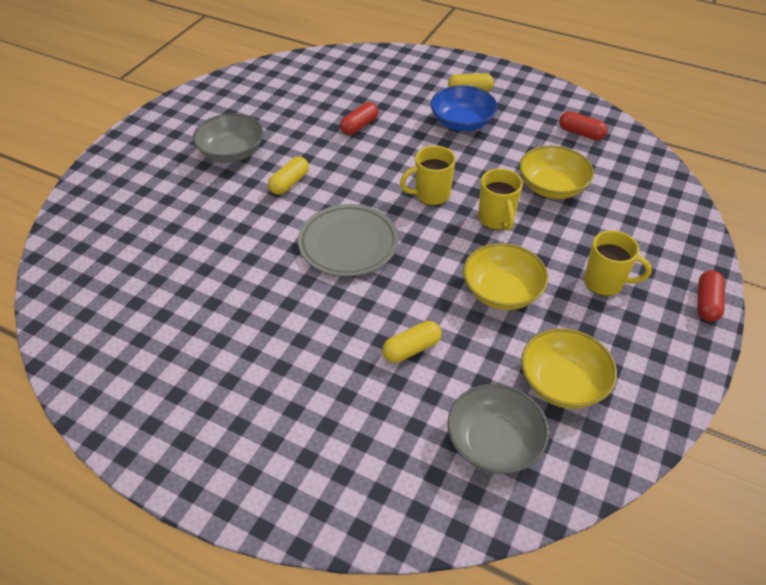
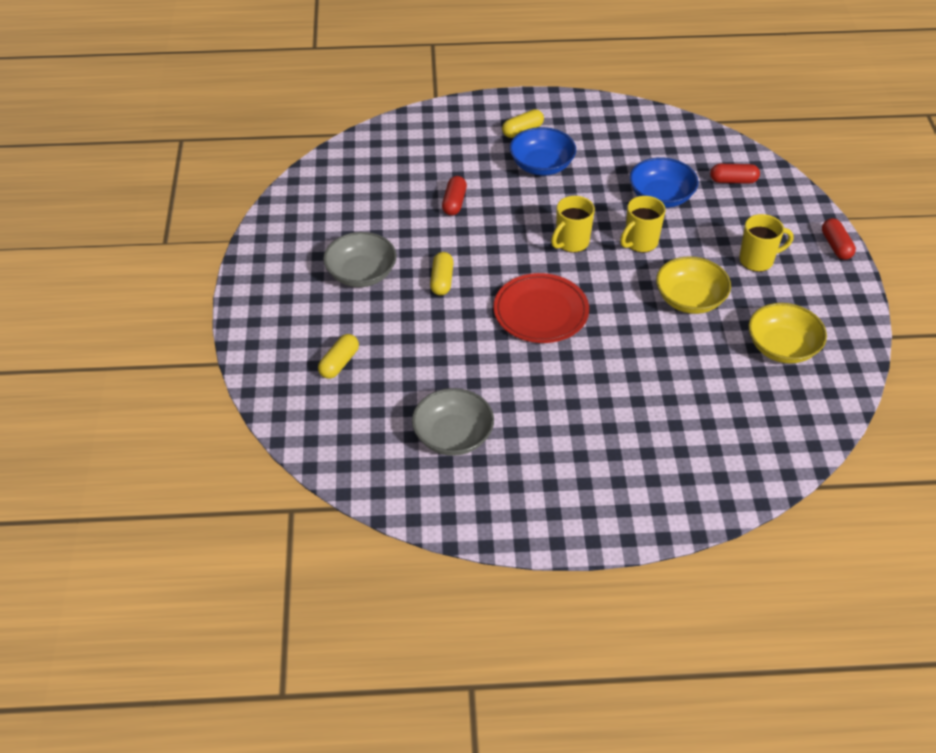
camera: 30 degrees left, 0 degrees up
grey plate [298,204,399,276] -> red plate [494,273,589,343]
yellow capsule [382,321,442,363] -> yellow capsule moved to [318,334,359,379]
grey bowl [447,384,549,474] -> grey bowl moved to [412,388,494,456]
yellow mug [478,168,523,231] -> yellow mug turned 90 degrees clockwise [620,196,666,253]
yellow bowl [519,145,594,199] -> blue bowl [629,157,699,208]
red capsule [559,111,608,140] -> red capsule moved to [710,164,760,184]

